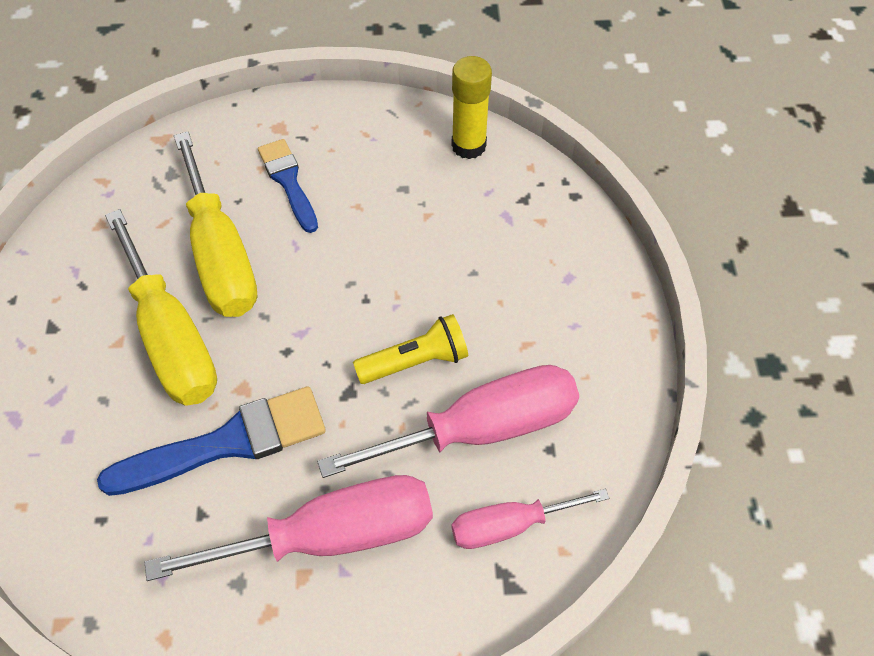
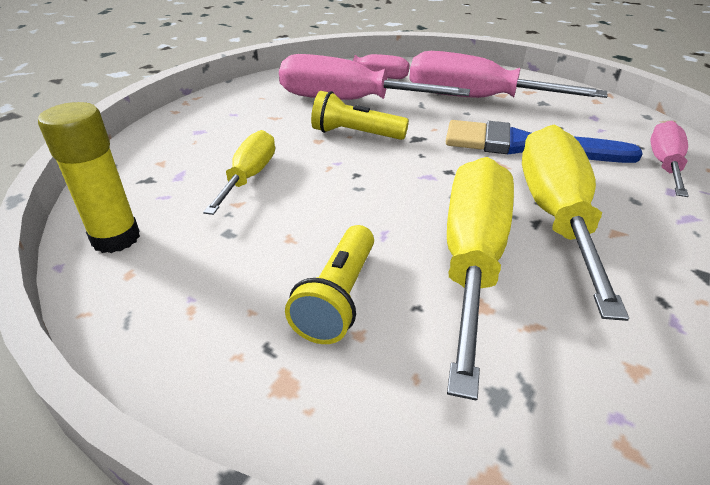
camera: 145 degrees left, 20 degrees down
blue brush [258,139,318,233] -> yellow flashlight [285,225,374,344]
none -> yellow screwdriver [203,130,275,215]
none -> pink screwdriver [650,121,688,197]

